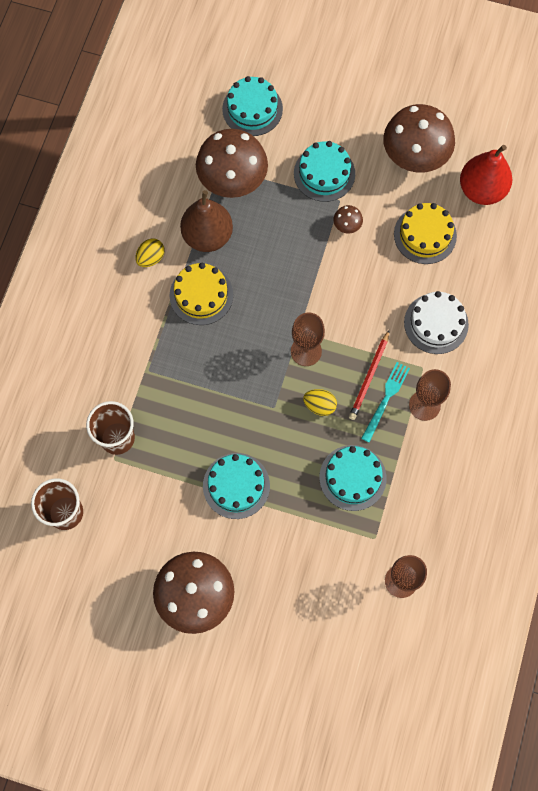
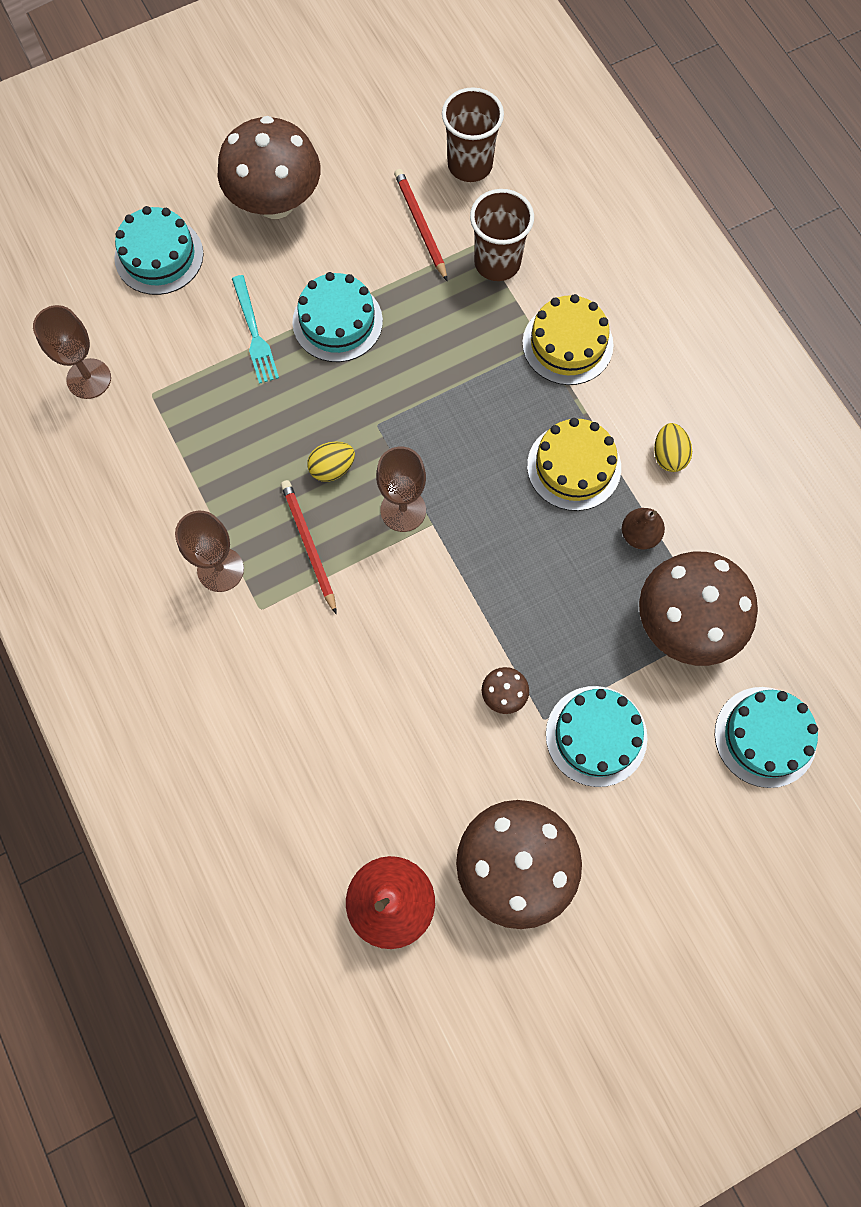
camera: 135 degrees right, 0 degrees up
brown pear [180,190,233,252] -> brown pear [622,508,665,549], size x0.53
turquoise cake [319,445,386,511] -> turquoise cake moved to [114,206,203,295]
turquoise fork [361,362,410,442] -> turquoise fork moved to [232,275,279,384]
yellow cake [394,203,457,264] -> yellow cake moved to [522,294,614,385]
white cake [404,291,469,354] -> none
none -> red pencil [394,169,447,281]

